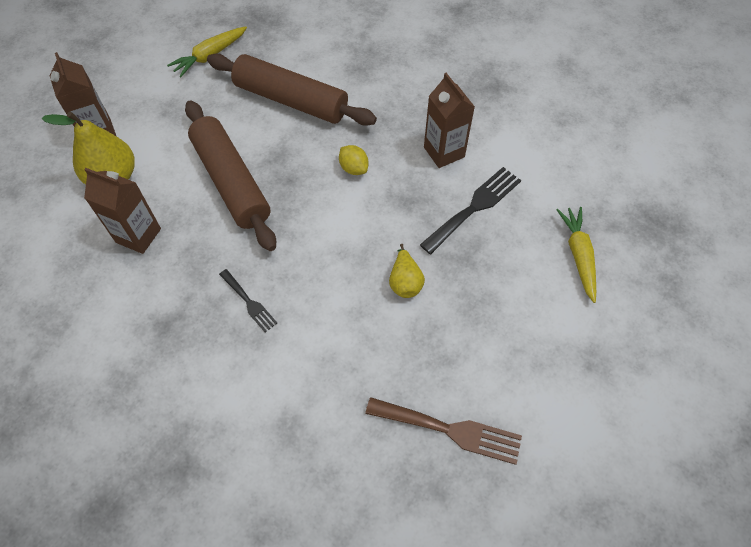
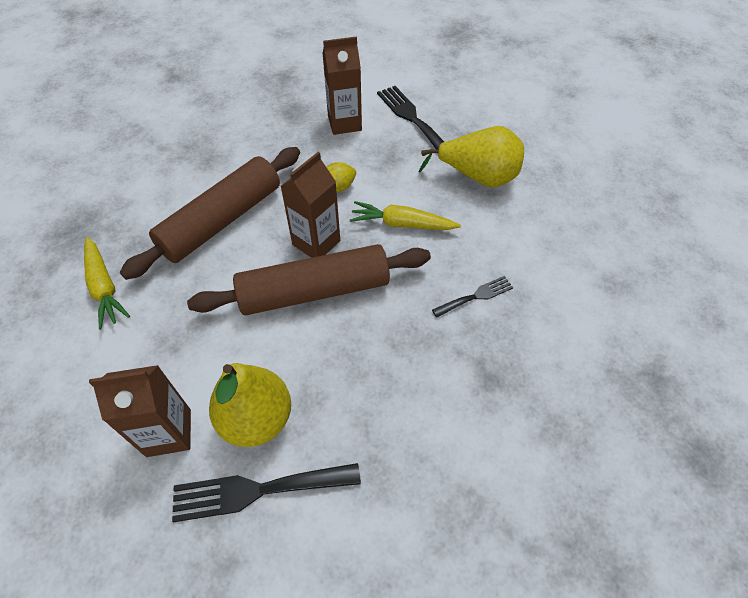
camera: 75 degrees left, 5 degrees down
brown carton [84,168,161,254] -> brown carton moved to [280,152,340,258]
brown fork [365,397,522,465] -> none
yellow pear [389,244,425,298] -> yellow pear [419,126,524,188], size x1.77
yellow carrot [556,207,596,303] -> yellow carrot moved to [350,201,461,230]
none -> black fork [172,463,361,522]

